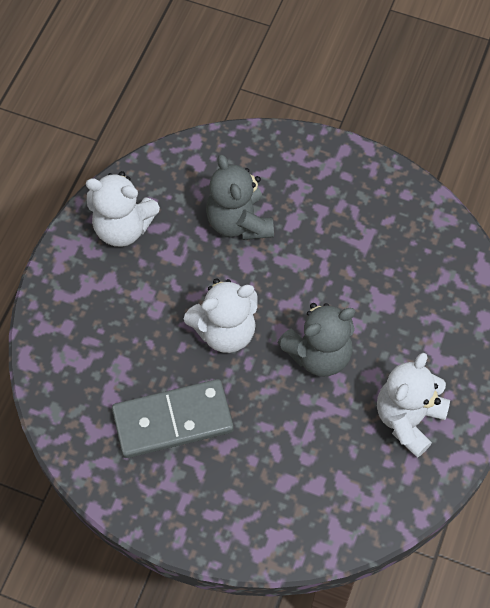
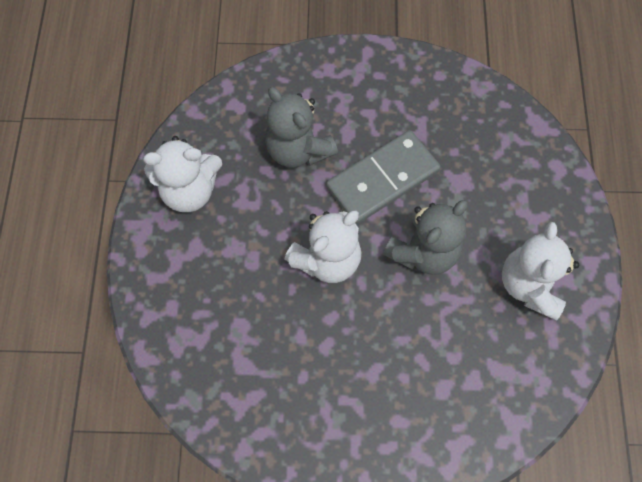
camera: 20 degrees left, 5 degrees up
grey domino [112,379,234,458] -> grey domino moved to [326,130,441,225]

